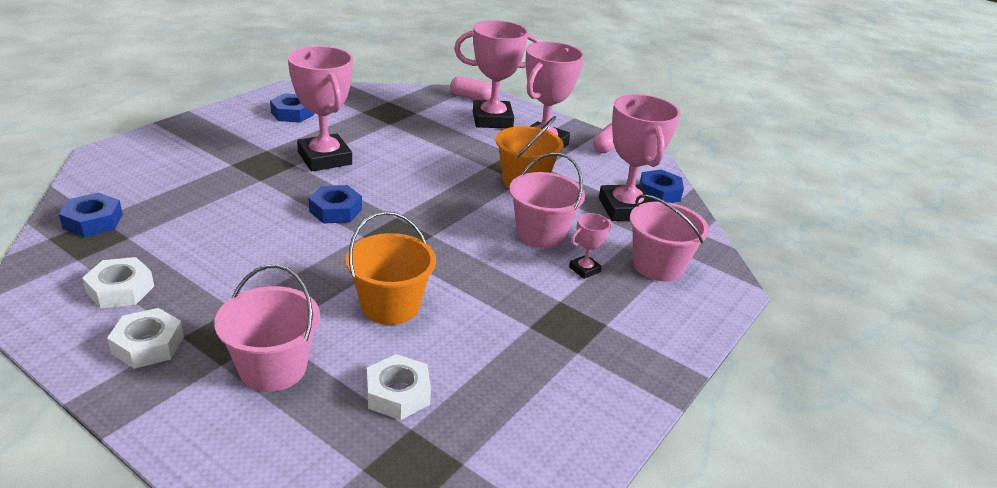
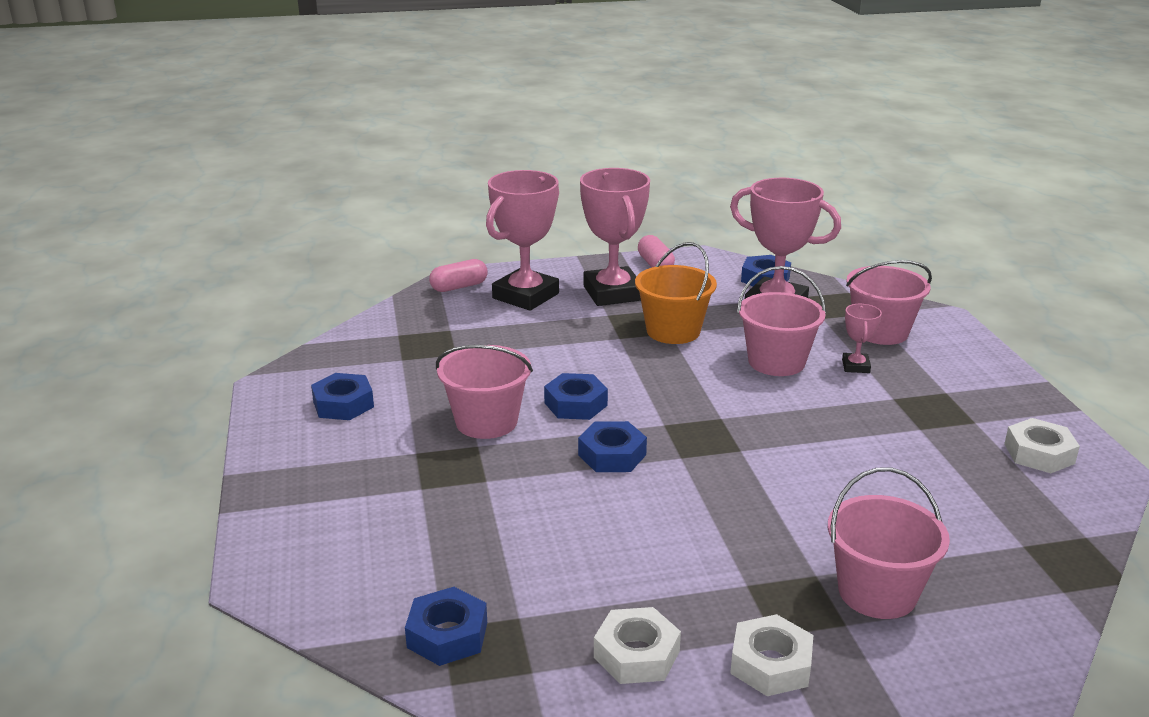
camera: 45 degrees left, 5 degrees down
pink trophy [288,46,353,171] -> pink bucket [436,345,533,439]
orange bucket [346,211,436,325] -> none
white nut [367,354,431,420] -> white nut moved to [1004,418,1080,473]
none -> blue nut [544,373,608,420]

